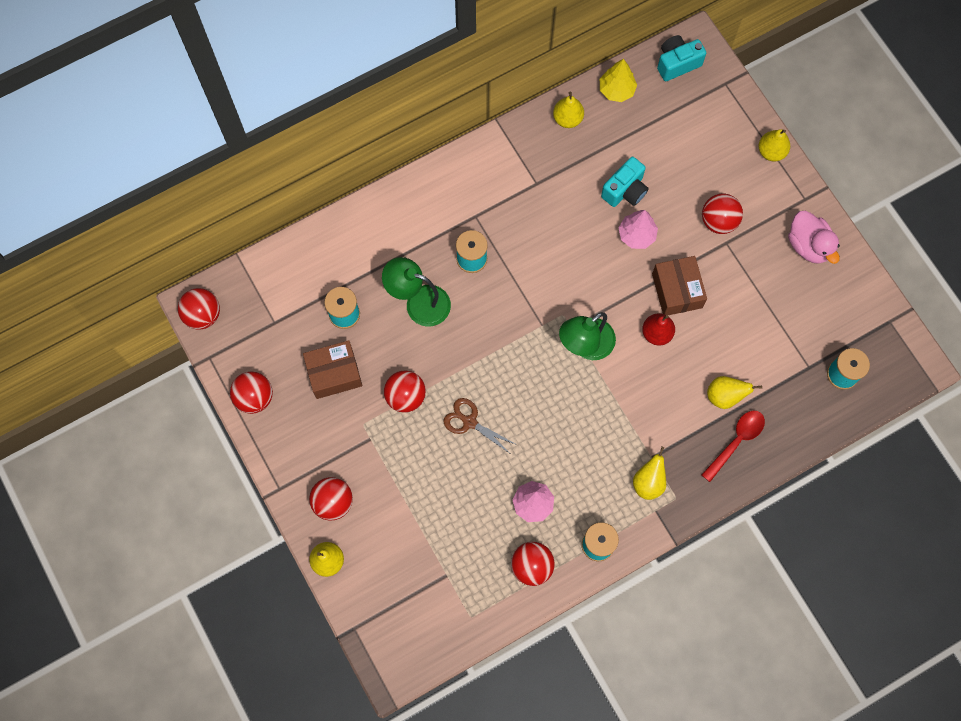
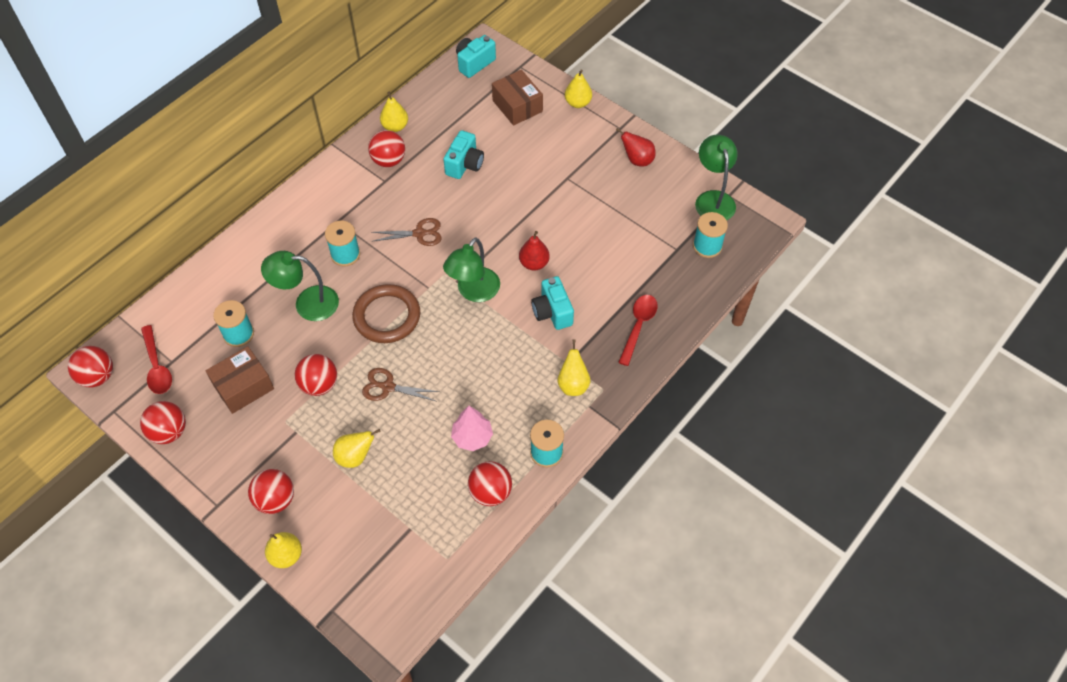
camera: 20 degrees left, 15 degrees down
yellow tree [600,59,637,102] -> none
pink tree [618,210,658,249] -> none
brown box [652,256,707,315] -> brown box moved to [492,70,543,126]
red ball [702,193,743,234] -> red ball moved to [368,130,405,167]
yellow pear [707,376,762,409] -> yellow pear moved to [333,429,381,468]
pink duck [788,211,840,264] -> red pear [616,128,656,167]
none -> red spoon [141,325,172,394]
none -> brown ring [352,284,420,343]
none -> brown scissors [371,218,442,246]
none -> turquoise camera [531,276,574,330]
none -> green lamp [695,135,738,220]

